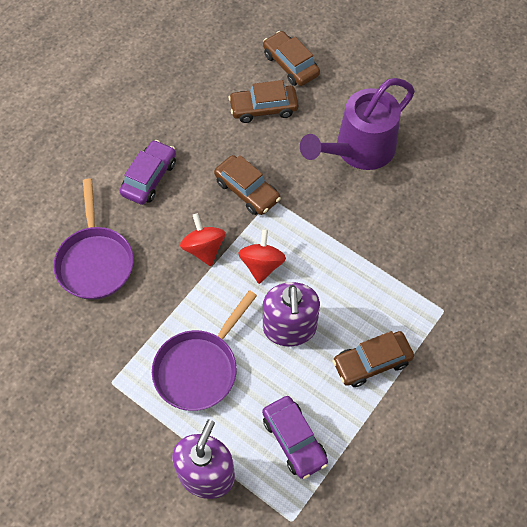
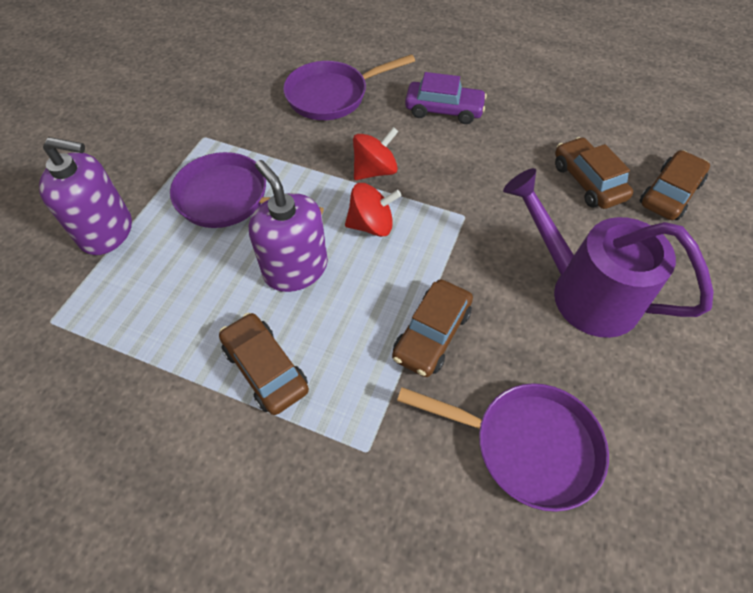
camera: 75 degrees right, 5 degrees down
brown car [214,155,281,215] -> brown car moved to [392,279,473,377]
purple car [262,396,328,479] -> none
purple soap dispenser [263,282,320,346] -> purple soap dispenser turned 75 degrees clockwise [249,160,328,292]
none -> purple pan [397,383,609,512]

